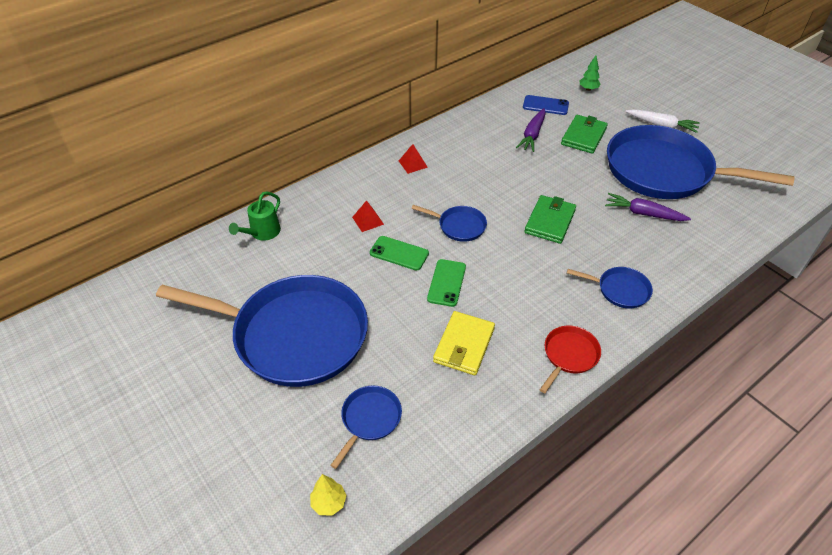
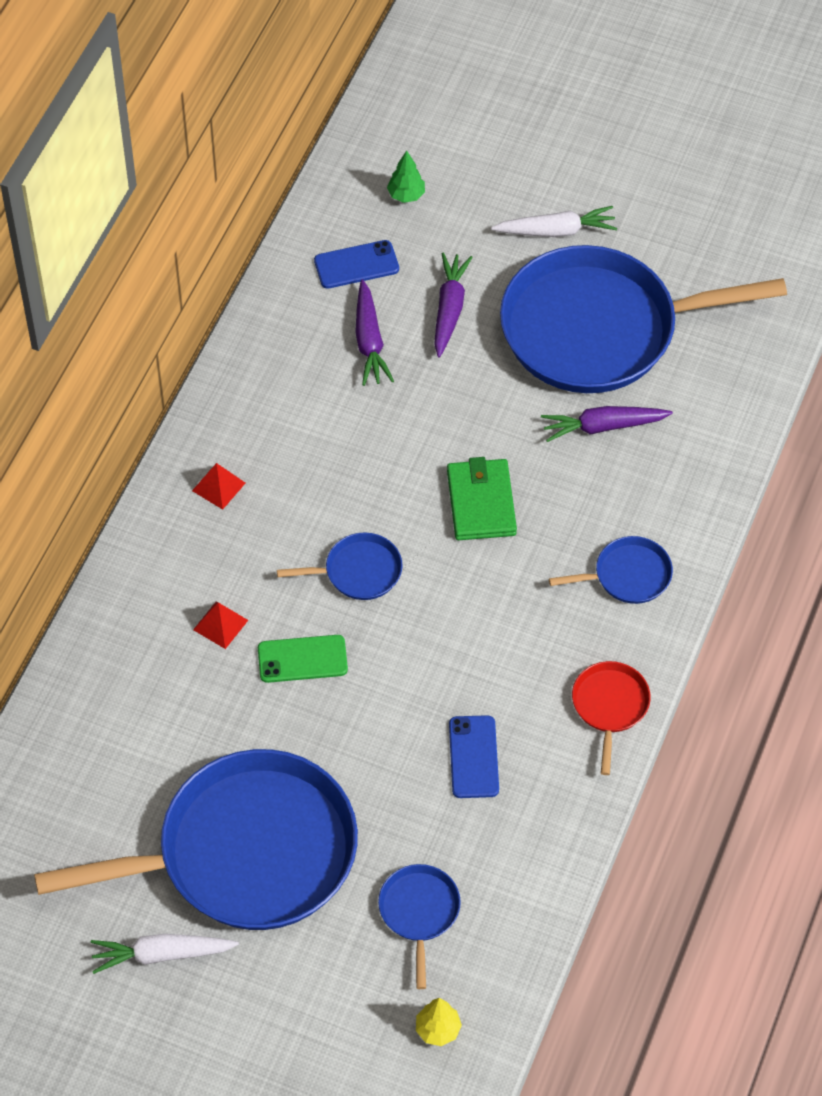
camera: 30 degrees left, 10 degrees up
green watering can [229,192,281,241] -> none
green phone [427,259,466,307] -> none
yellow wallet [433,311,495,375] -> blue phone [449,715,499,798]
green wallet [561,115,608,154] -> purple carrot [434,253,472,358]
none -> white carrot [91,934,239,974]

